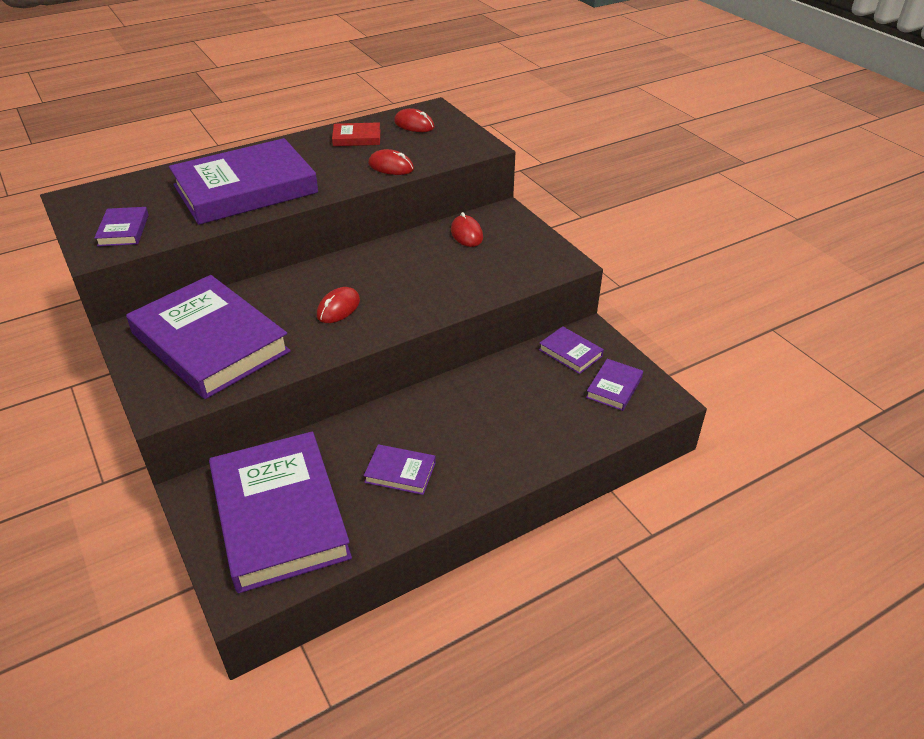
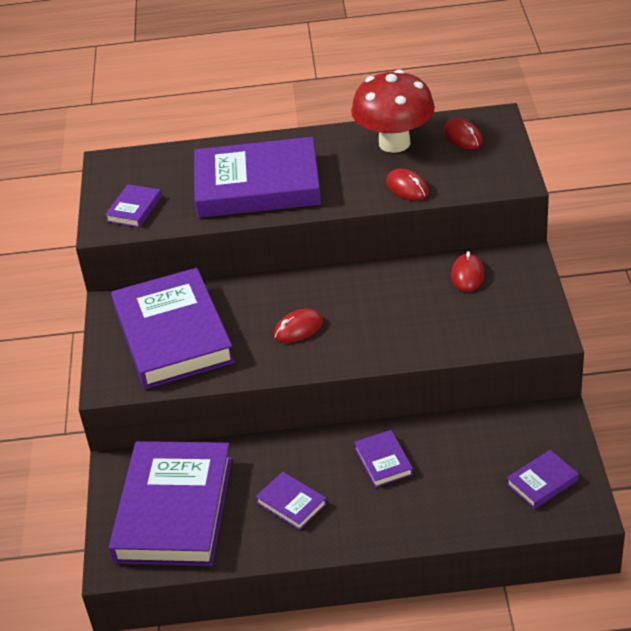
camera: 30 degrees right, 0 degrees up
red book [332,122,380,146] -> red mushroom [351,69,435,153]
purple book [539,326,604,374] -> purple book moved to [354,430,413,488]

